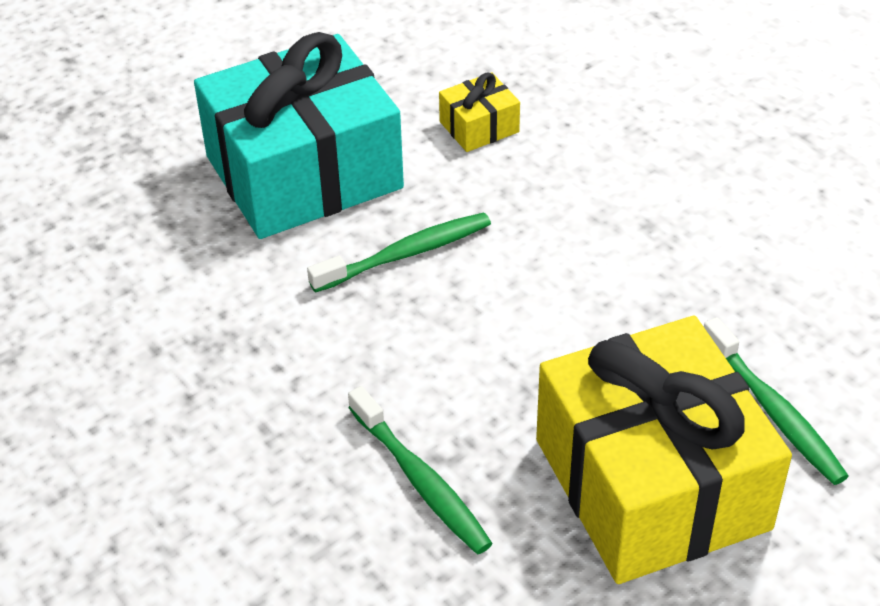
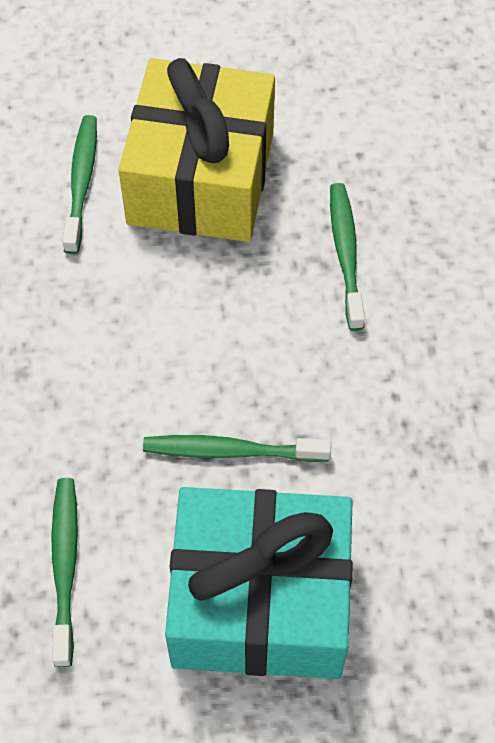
camera: 150 degrees left, 15 degrees up
yellow gift [439,72,520,152] -> green toothbrush [51,478,78,667]

